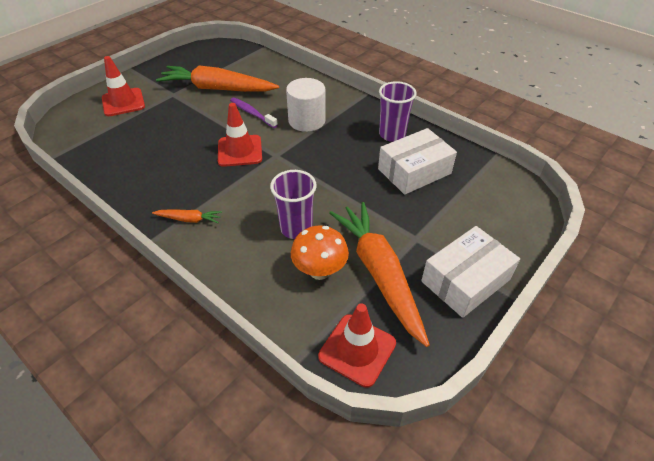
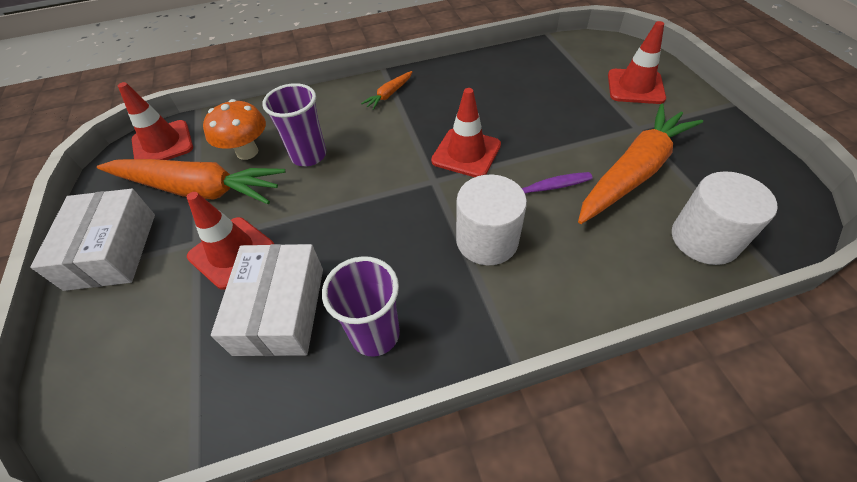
camera: 125 degrees right, 5 degrees up
none -> red traffic cone [187,192,274,290]
none -> white cylinder [672,171,778,265]

